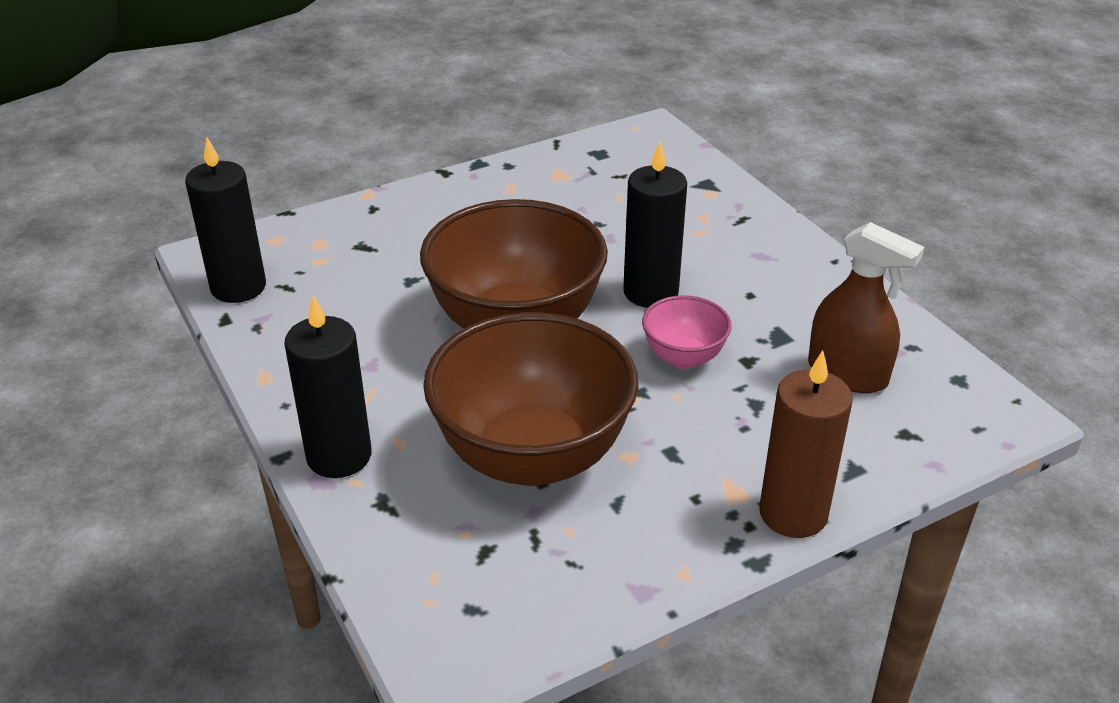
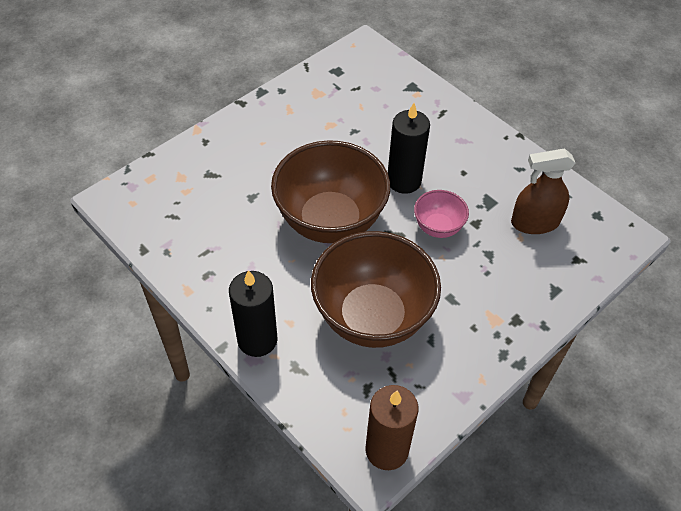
camera: 15 degrees left, 15 degrees up
black candle [185,137,266,303] -> none
brown candle [759,350,853,538] -> brown candle moved to [365,385,418,470]
brown spray bottle [808,222,924,393] -> brown spray bottle turned 150 degrees clockwise [511,149,575,234]

